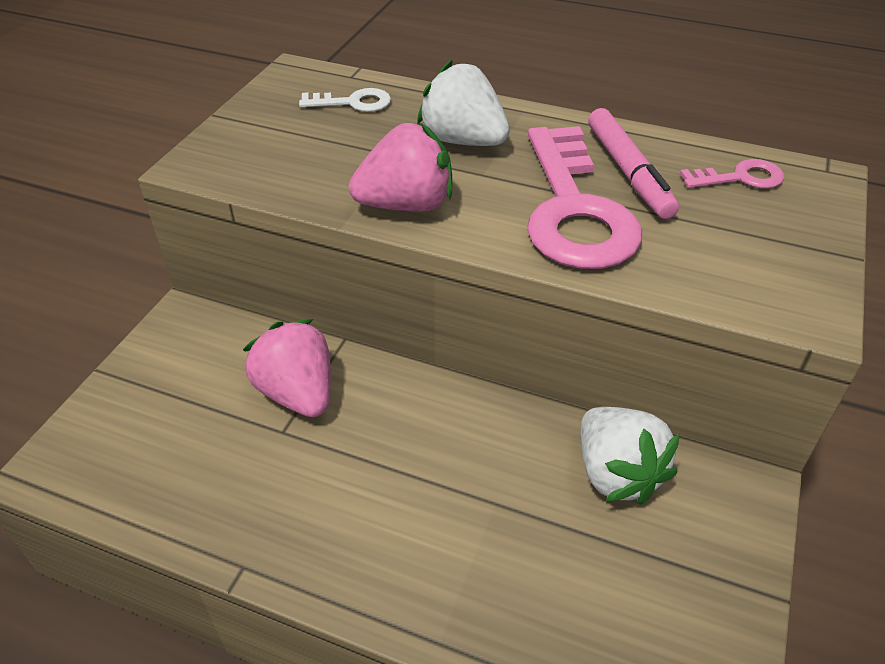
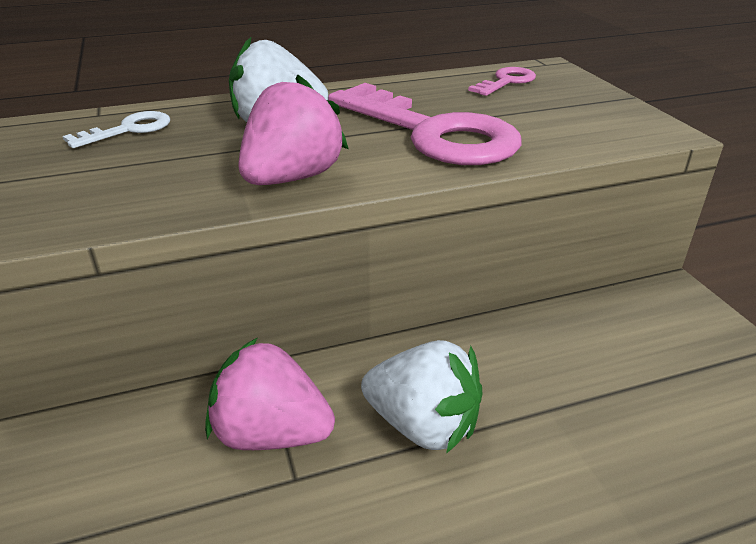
camera: 40 degrees left, 10 degrees down
white strawberry [581,407,680,505] -> white strawberry moved to [361,340,482,454]
pink marker [588,108,679,219] -> none

